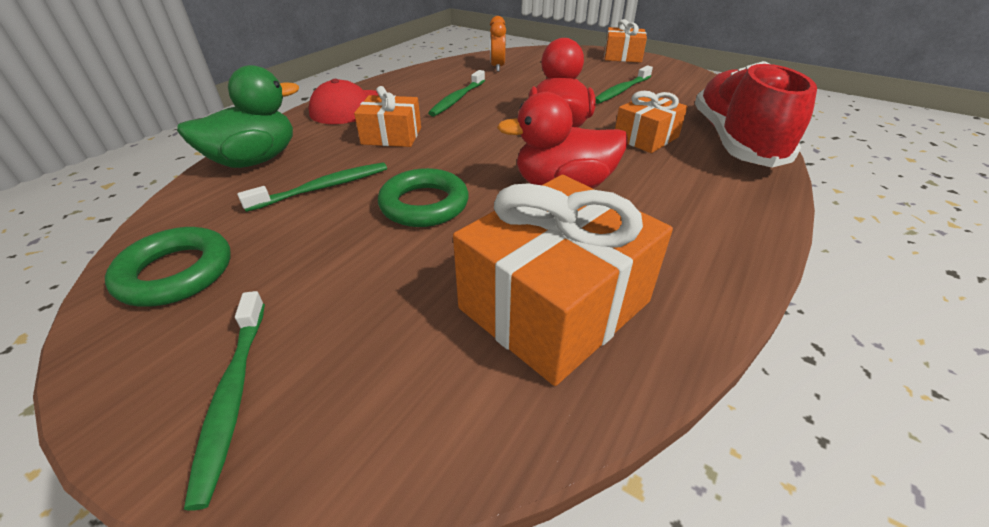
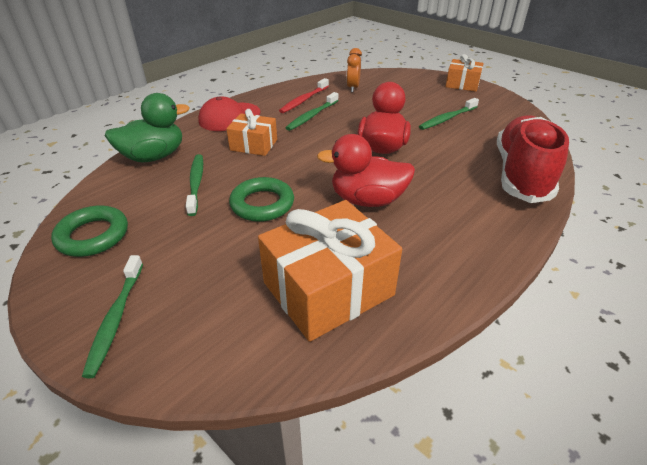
camera: 10 degrees right, 0 degrees up
green toothbrush [237,162,387,212] -> green toothbrush turned 75 degrees counterclockwise [186,154,203,216]
orange gift [615,91,688,153] -> none
none -> red toothbrush [279,78,329,113]

